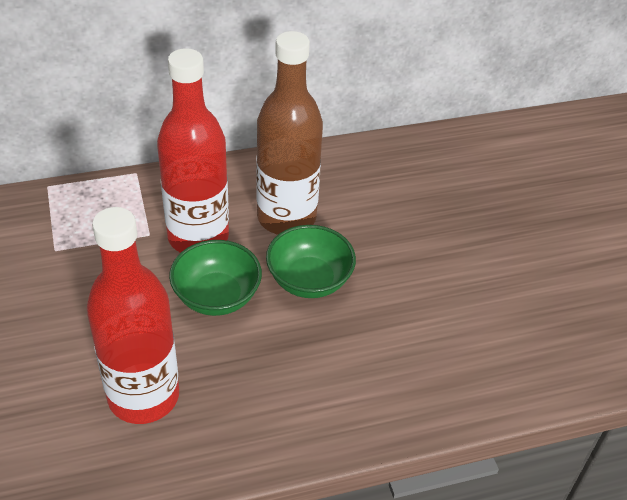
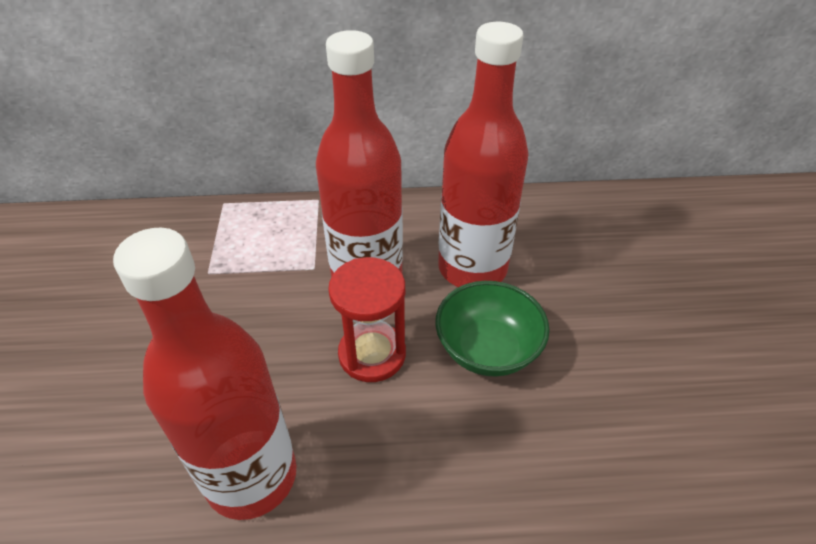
camera: 15 degrees right, 0 degrees up
green bowl [169,240,262,316] -> red hourglass [328,257,406,382]
brown bottle [256,31,323,235] -> red bottle [438,22,529,287]

